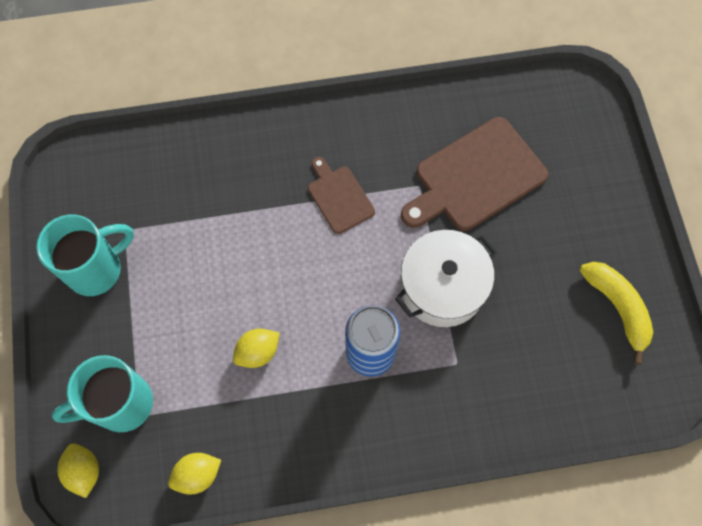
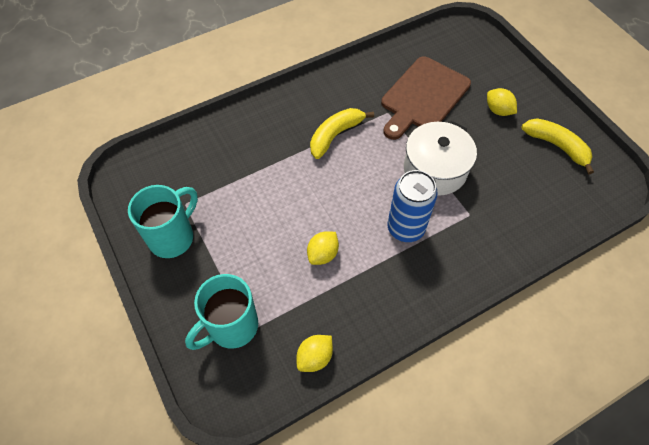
camera: 20 degrees left, 10 degrees down
yellow lemon [57,443,99,498] -> yellow lemon moved to [487,88,517,116]
brown cutting board [308,157,375,234] -> yellow banana [310,108,374,159]

